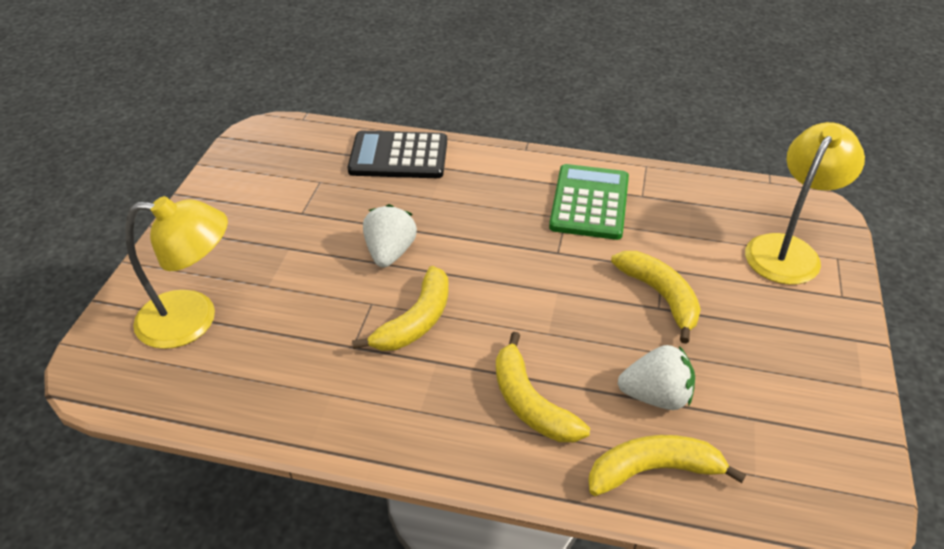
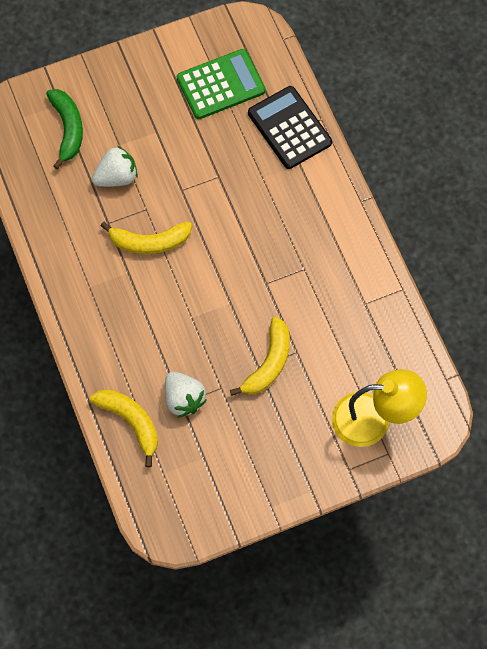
camera: 55 degrees right, 25 degrees up
yellow lamp [125,196,228,349] -> green banana [46,89,83,169]
white strawberry [363,204,417,267] -> white strawberry moved to [92,146,138,187]
yellow banana [496,332,590,442] -> none
green calculator [549,164,629,240] -> green calculator moved to [177,49,265,119]

